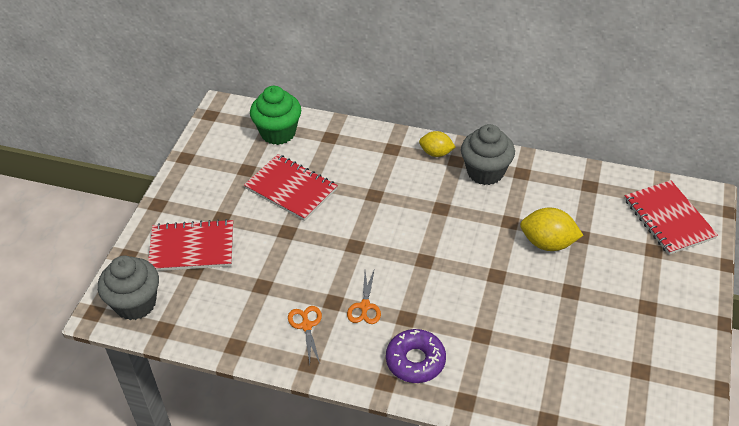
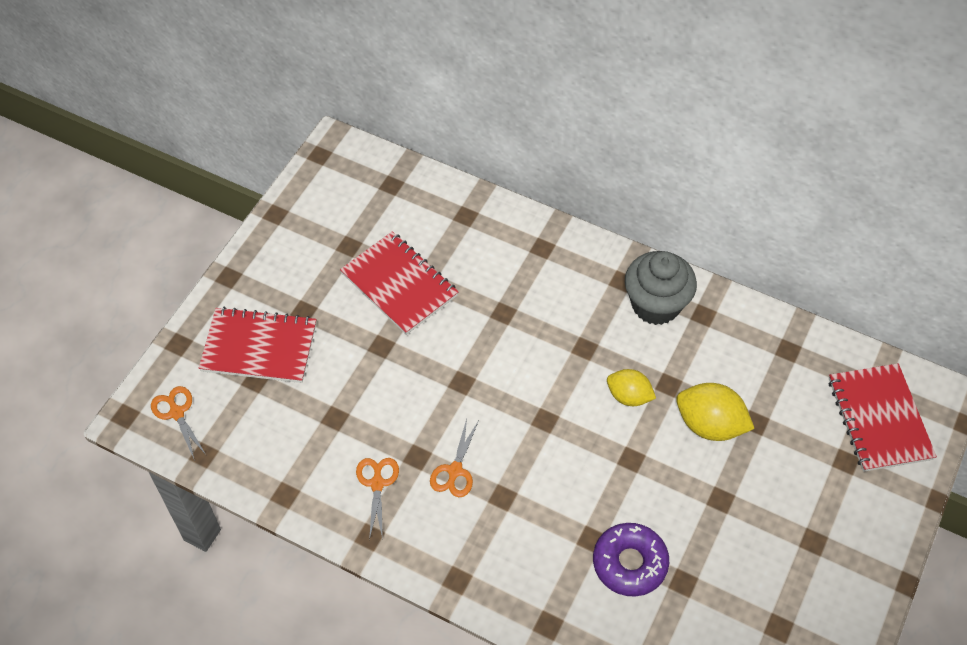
camera: 10 degrees right, 10 degrees up
grey cupcake [98,256,159,320] -> orange scissors [151,386,206,461]
green cupcake [250,86,301,145] -> none
purple donut [386,329,446,383] -> purple donut moved to [593,523,669,597]
yellow lemon [419,131,456,157] -> yellow lemon moved to [607,369,656,406]

